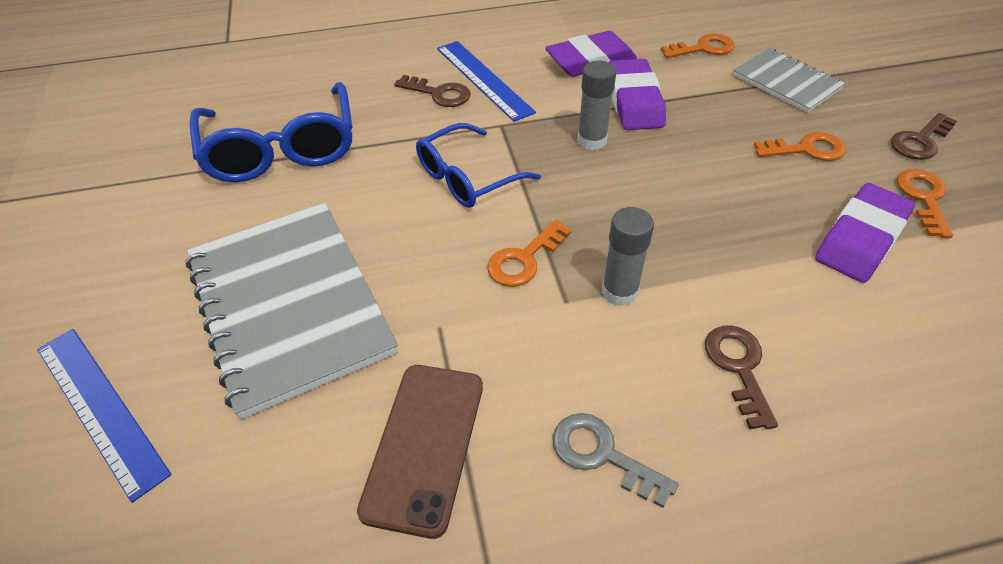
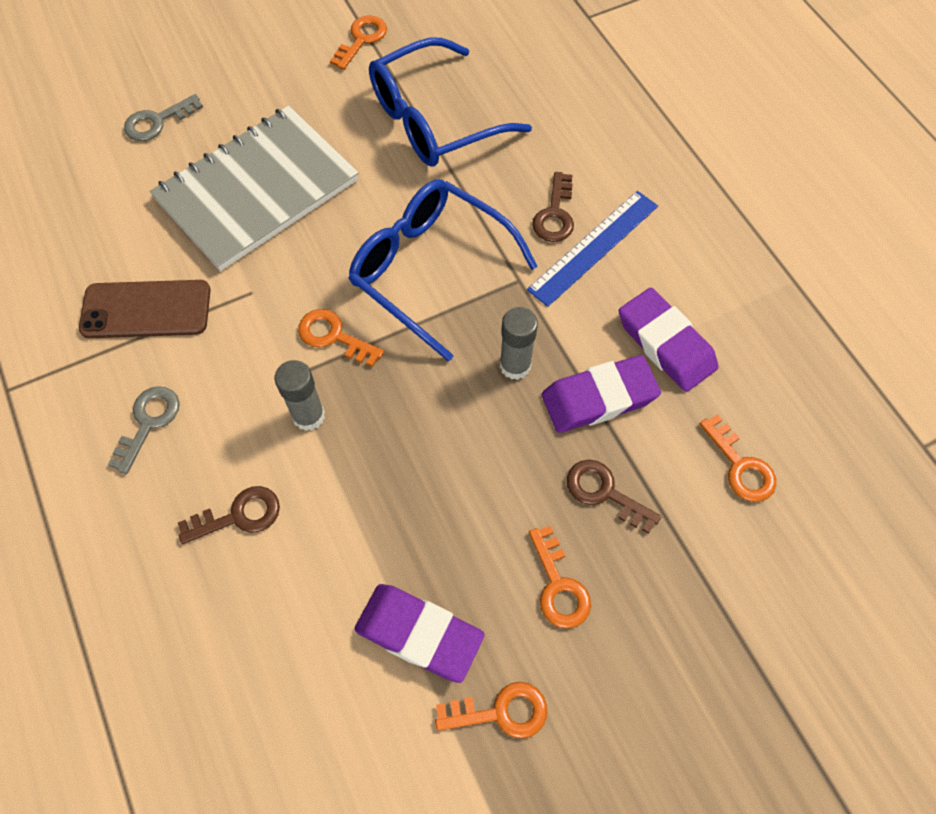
camera: 75 degrees right, 15 degrees up
blue ruler [37,329,172,503] -> grey key [124,94,203,141]
blue glasses [416,123,541,208] -> blue glasses [349,179,538,361], size x1.52
grey notebook [733,48,845,113] -> none
brown key [891,113,957,160] -> brown key moved to [567,460,661,534]
none -> orange key [330,15,387,70]

